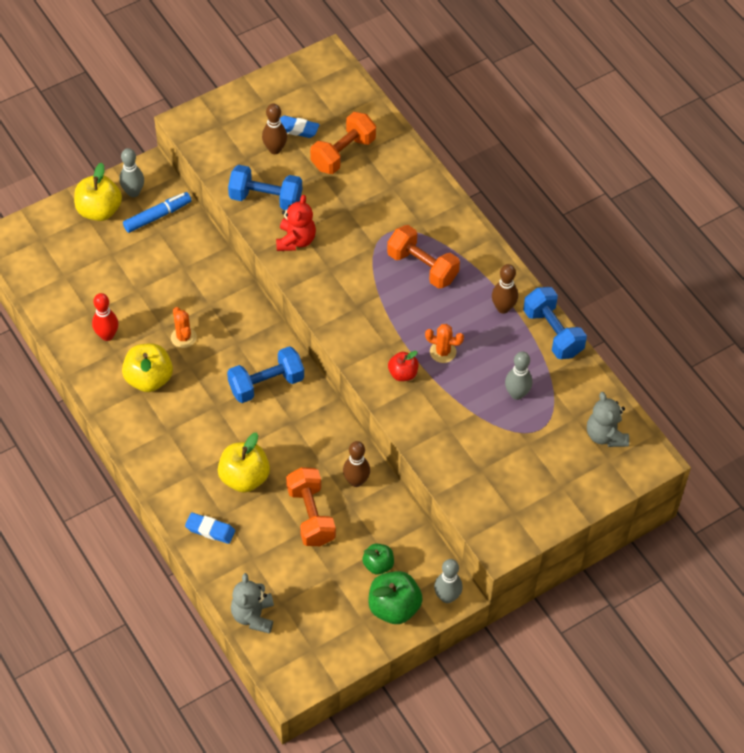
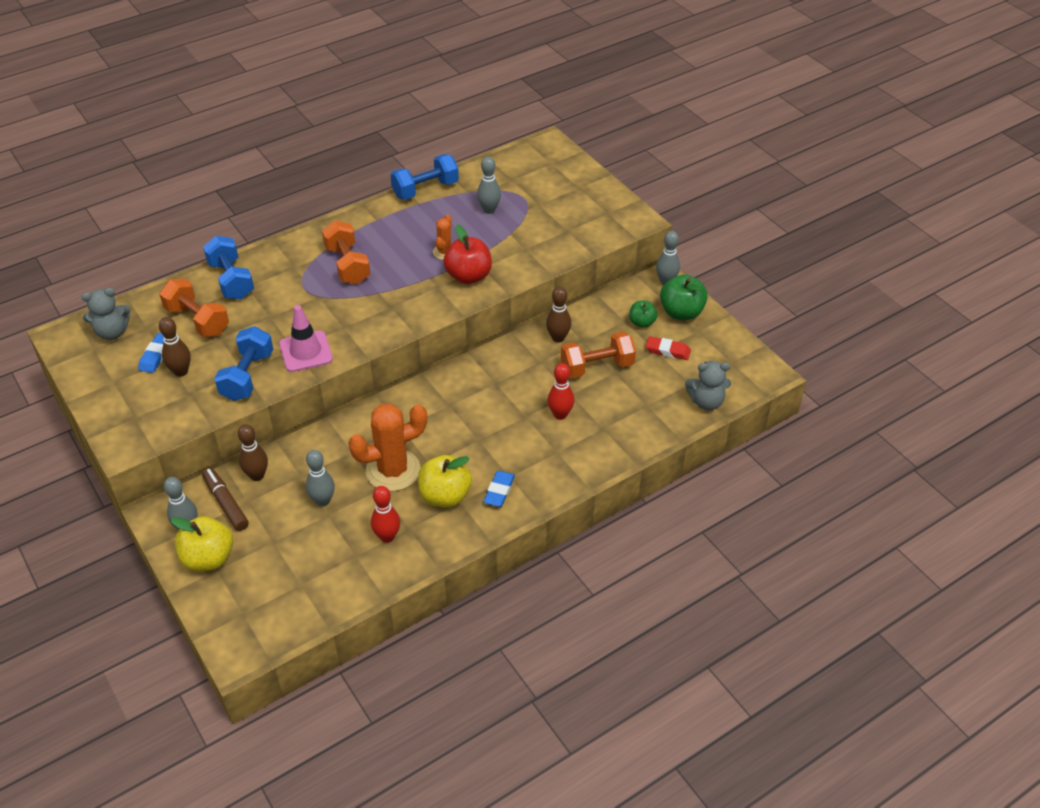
camera: 90 degrees left, 10 degrees down
blue marker [123,192,191,233] -> brown marker [202,467,249,531]
orange cactus [171,307,197,348] -> orange cactus [348,404,427,491], size x1.99
blue eraser [185,512,235,544] -> blue eraser moved to [484,471,515,507]
yellow apple [218,432,270,493] -> red bowling pin [548,363,574,420]
blue dumbbell [227,346,304,403] -> blue dumbbell moved to [203,236,254,300]
red teddy bear [276,195,316,251] -> pink traffic cone [279,305,333,372]
orange dumbbell [387,225,460,289] -> orange dumbbell turned 60 degrees counterclockwise [322,220,370,284]
red apple [388,351,419,381] -> red apple [443,224,492,284], size x1.68
brown bowling pin [492,264,518,314] -> brown bowling pin moved to [238,424,268,481]
grey teddy bear [587,392,629,447] -> grey teddy bear moved to [81,288,131,340]
none -> grey bowling pin [306,450,335,507]
none -> red eraser [646,336,691,360]

